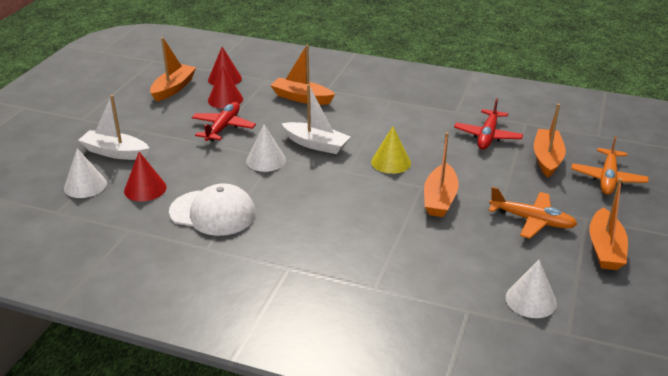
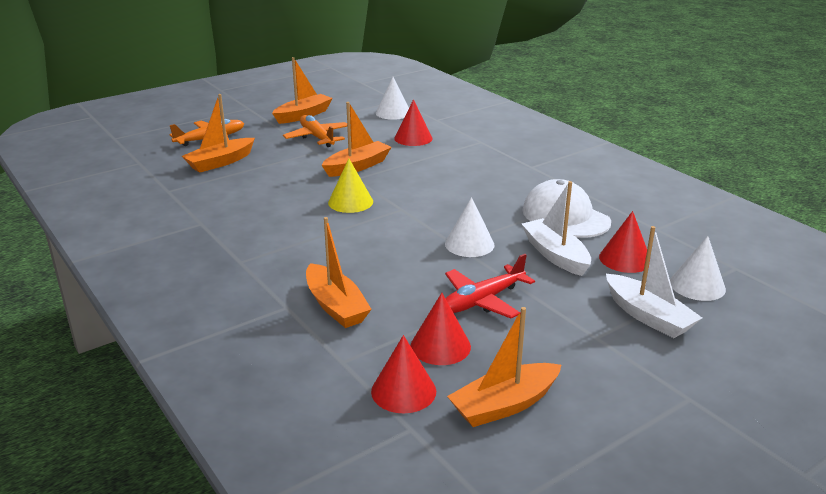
camera: 145 degrees left, 5 degrees down
white boat [282,84,351,154] -> white boat moved to [522,181,591,276]
red plane [454,98,523,150] -> none
none -> red cone [394,99,433,146]

